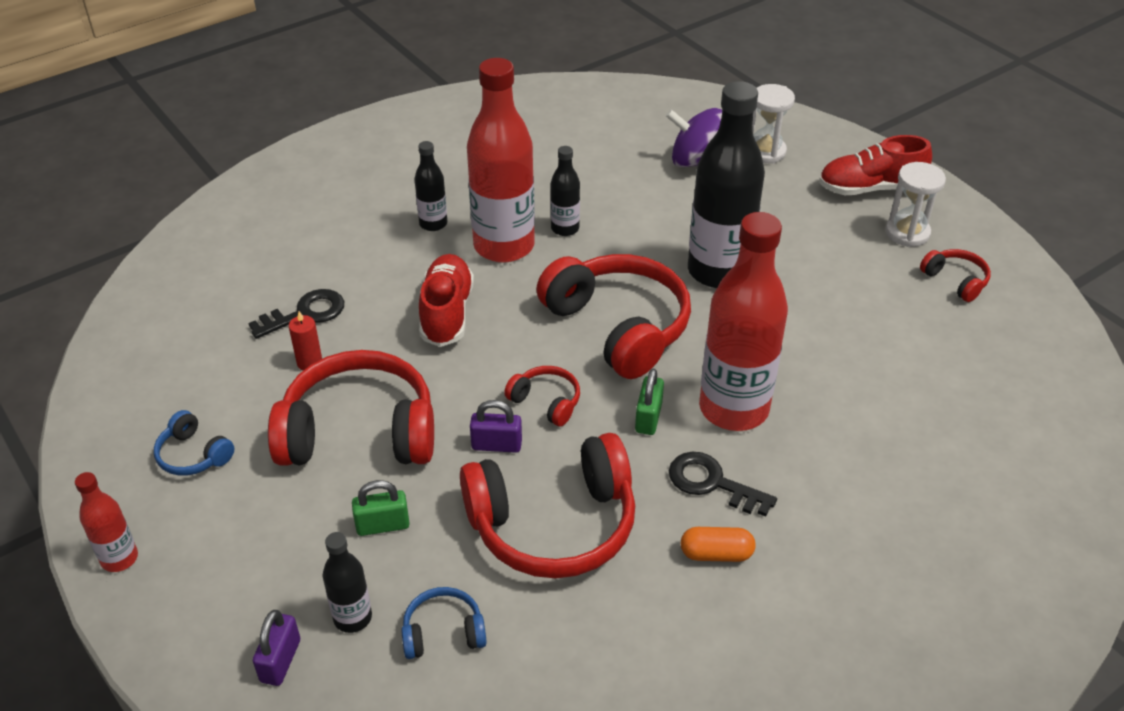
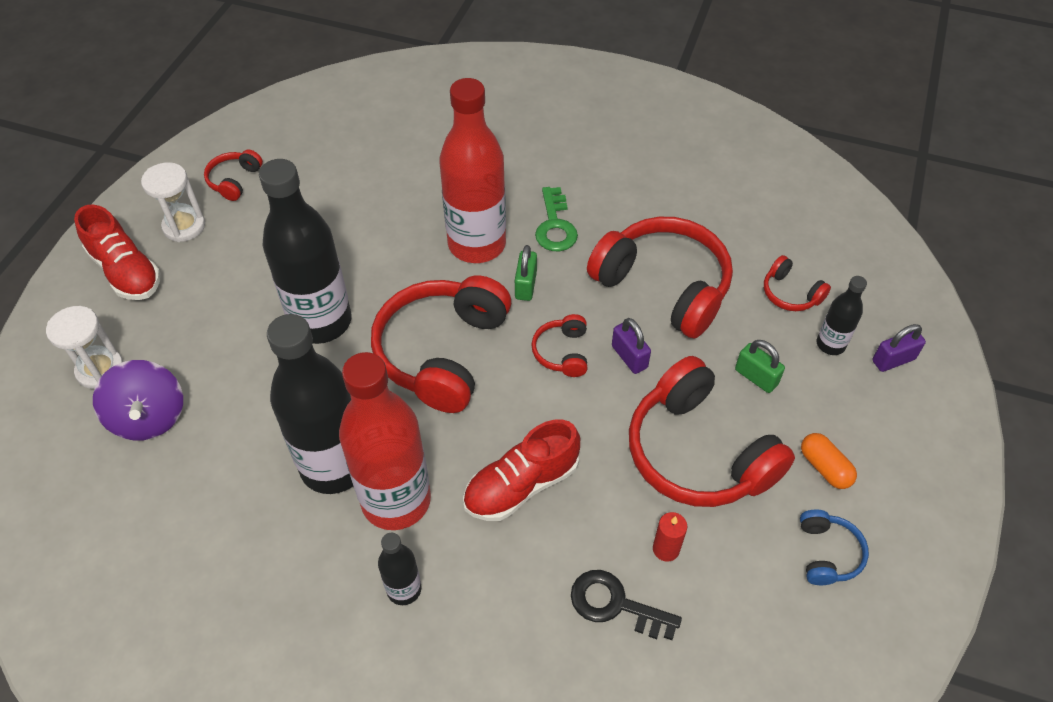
camera: 125 degrees left, 10 degrees up
red bottle [75,472,138,572] -> none
blue headphones [401,587,487,659] -> red headphones [764,255,831,311]
black bottle [551,146,580,236] -> black bottle [267,314,353,494], size x2.12
green padlock [635,369,664,435] -> green padlock turned 60 degrees counterclockwise [515,245,537,301]
black key [669,452,777,517] -> green key [535,187,578,251]
orange capsule [681,527,756,562] -> orange capsule moved to [801,433,857,489]

